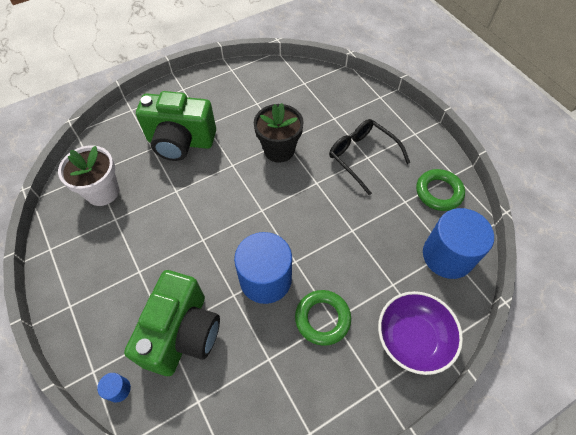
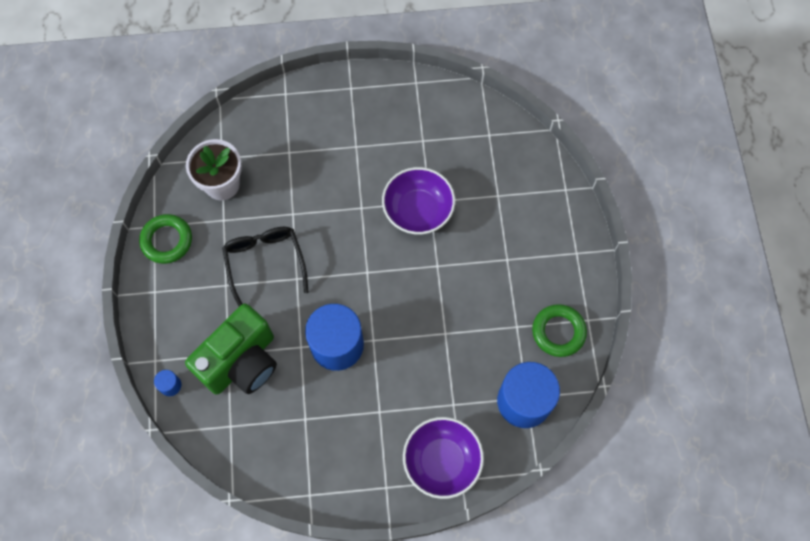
camera: 25 degrees right, 10 degrees up
green camera [136,91,216,161] -> none
black flower pot [254,103,304,163] -> purple bowl [382,167,455,234]
green ring [295,290,351,346] -> green ring moved to [139,214,192,264]
black glasses [329,119,410,195] -> black glasses moved to [222,227,309,306]

